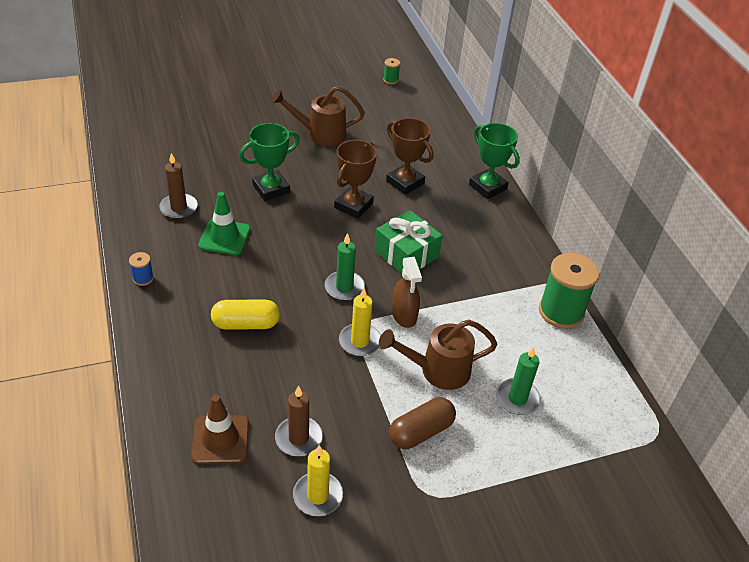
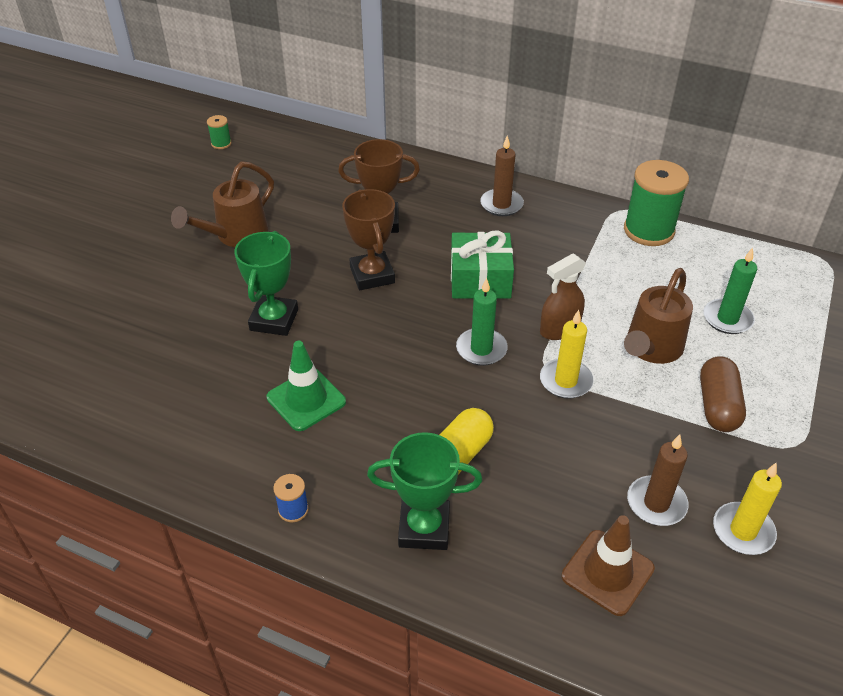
camera: 45 degrees left, 0 degrees up
brown candle [159,153,198,219] -> brown candle moved to [480,135,524,216]
brown spray bottle [392,257,422,328] -> brown spray bottle turned 120 degrees clockwise [540,253,586,340]
green trophy [469,123,520,199] -> green trophy moved to [367,432,482,550]

